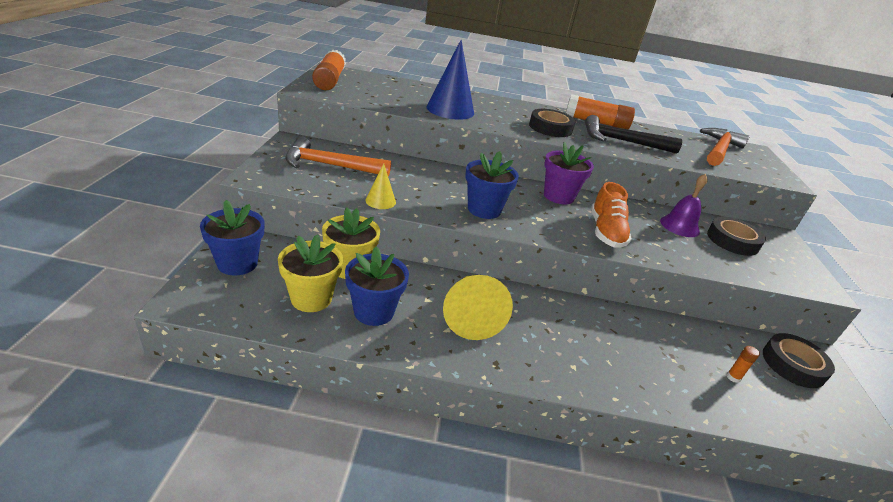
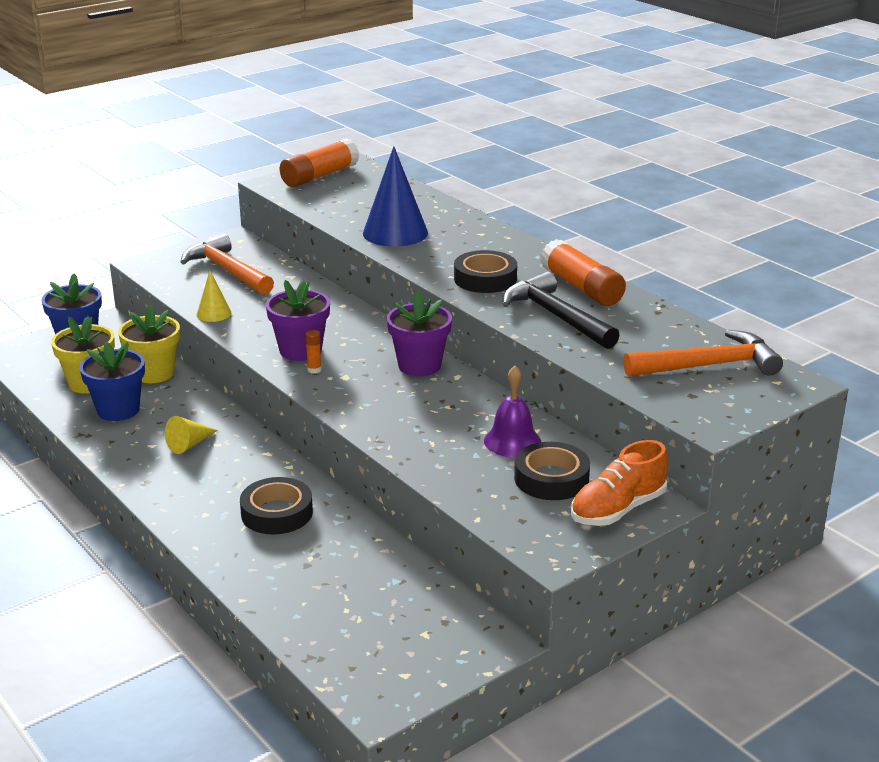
camera: 50 degrees right, 5 degrees down
yellow cone [443,275,513,340] -> yellow cone [165,416,218,454], size x0.52
blue flower pot [465,151,519,219] -> purple flower pot [266,280,330,361]
orange shoe [591,182,632,248] -> orange shoe moved to [571,440,668,526]
orange glue stick [727,346,760,383] -> orange glue stick moved to [305,330,322,374]
black tape [763,333,835,388] -> black tape moved to [240,477,313,535]

